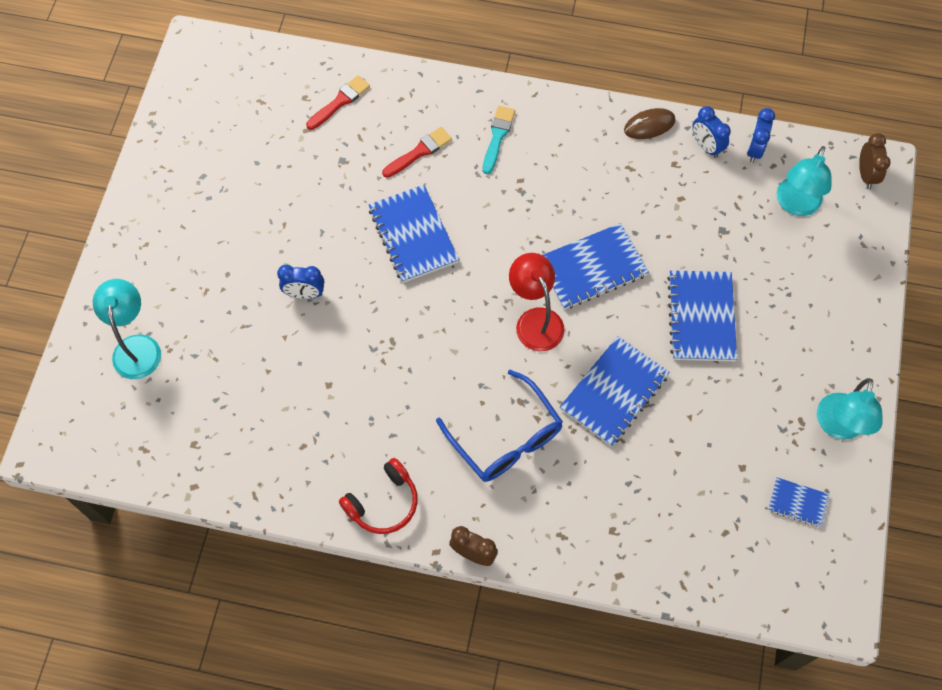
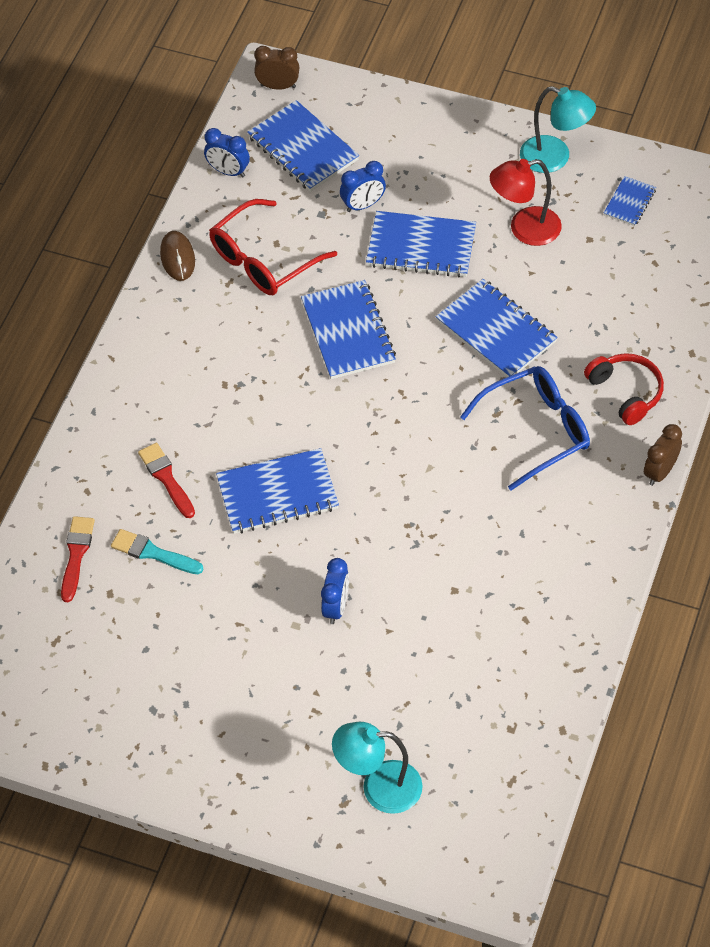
camera: 80 degrees left, 10 degrees down
red brush [306,75,370,130] -> red brush turned 45 degrees clockwise [61,516,95,602]
red headphones [339,458,418,534] -> red headphones moved to [584,353,664,425]
turquoise brush [483,106,515,174] -> turquoise brush moved to [111,529,204,574]
red lamp [509,253,565,351] -> red lamp moved to [490,159,562,246]
blue clock [692,106,731,158] -> blue clock moved to [340,161,386,212]
turquoise lamp [777,146,831,216] -> blue notebook [247,100,359,192]
none -> red glasses [209,199,337,295]

